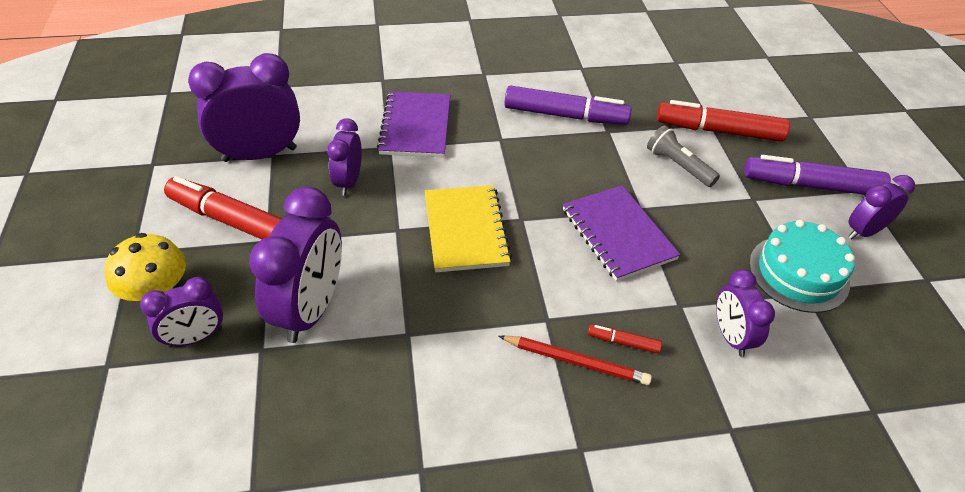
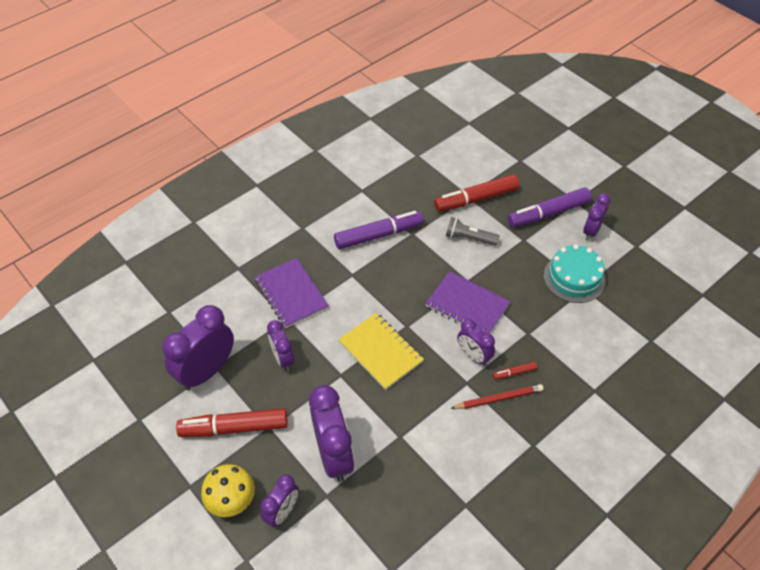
camera: 30 degrees left, 5 degrees up
purple clock [716,269,775,357] -> purple clock moved to [457,319,495,366]

